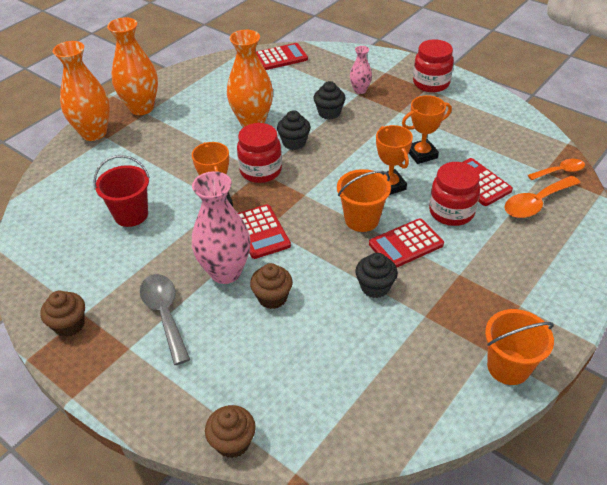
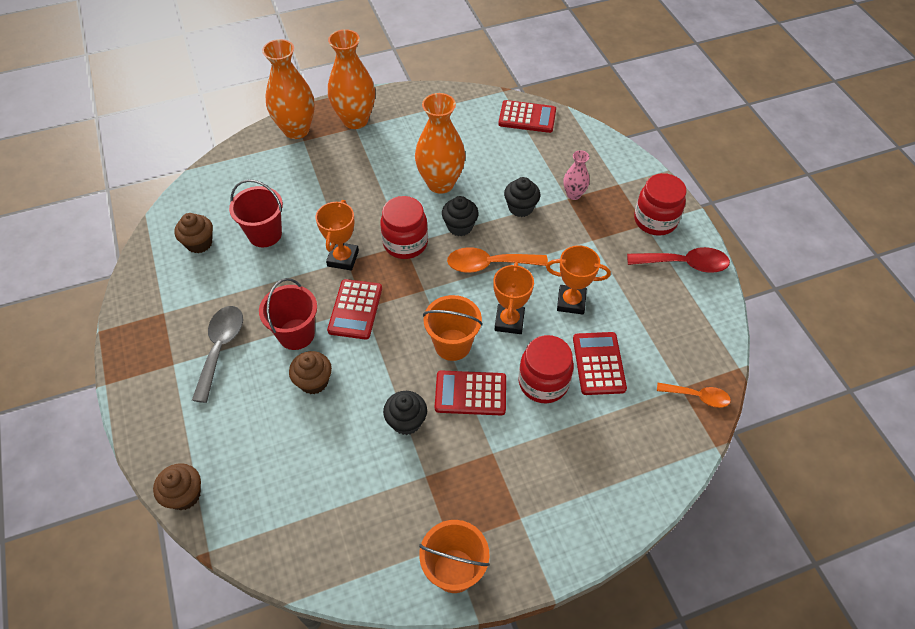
camera: 30 degrees right, 10 degrees up
brown cupcake [40,291,85,337] -> brown cupcake moved to [174,213,213,253]
pink vase [192,171,250,284] -> red bucket [259,278,317,350]
orange spoon [505,175,580,218] -> orange spoon moved to [447,247,548,273]
none -> red spoon [627,247,730,273]

